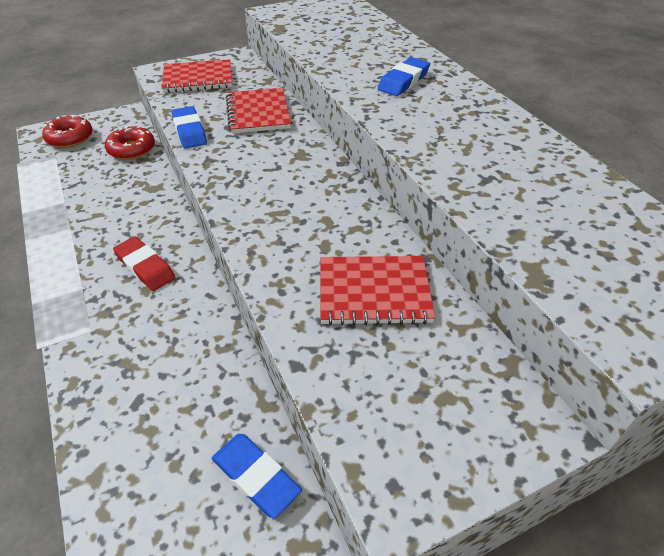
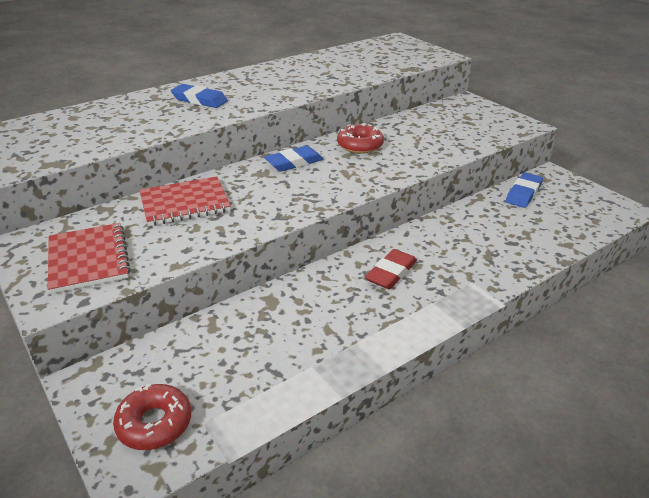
camera: 100 degrees left, 10 degrees down
red donut [105,125,155,160] -> red donut moved to [337,123,384,154]
blue eraser [171,106,207,149] -> blue eraser moved to [264,146,324,172]
red notebook [320,256,435,326] -> none

